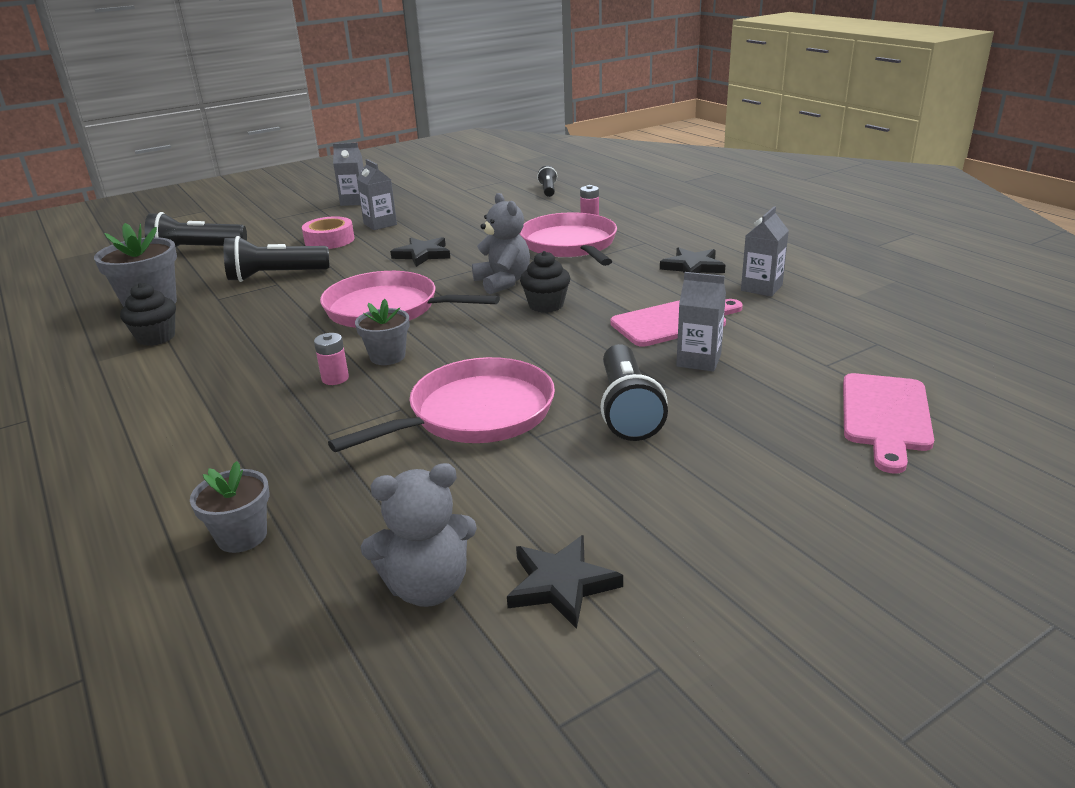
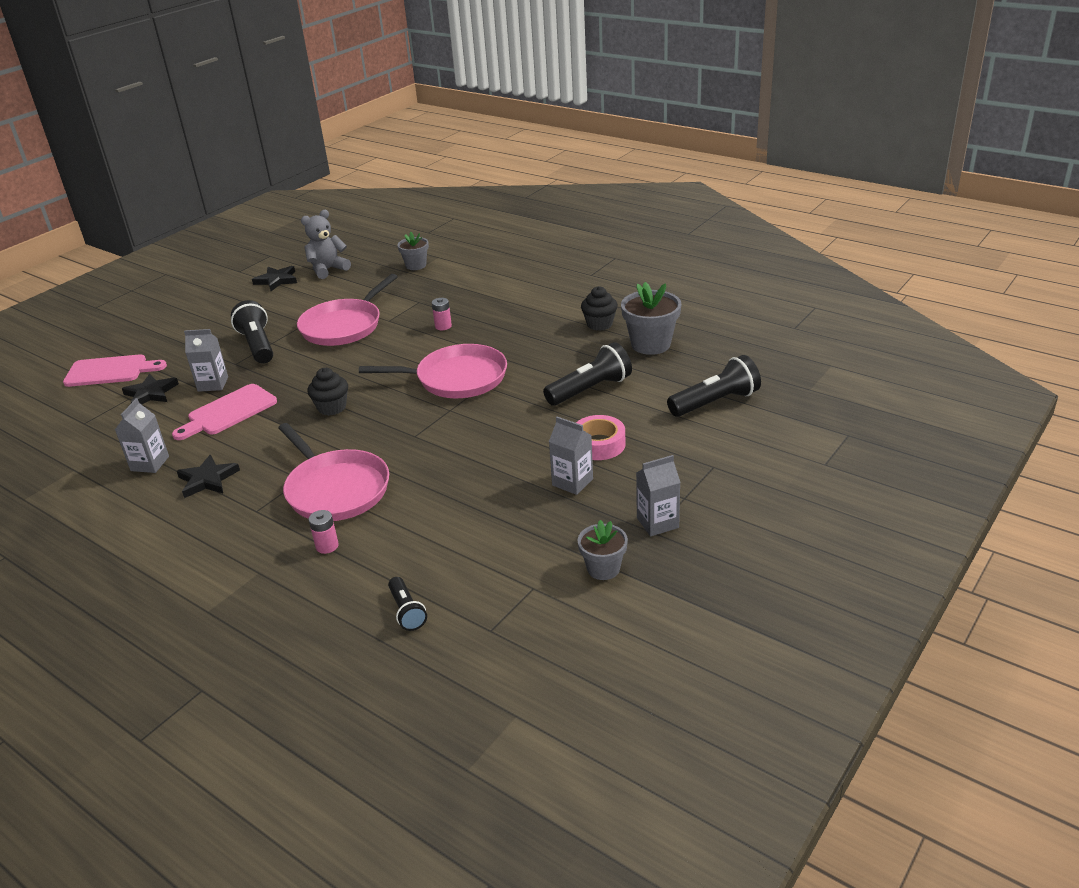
camera: 160 degrees right, 5 degrees up
grey flower pot [355,299,410,365] -> grey flower pot moved to [577,520,628,580]
black star [390,237,450,267] -> black star moved to [122,374,179,405]
grey teddy bear [472,193,530,294] -> none
pink cutting board [843,373,934,473] -> pink cutting board turned 90 degrees clockwise [63,354,167,387]

